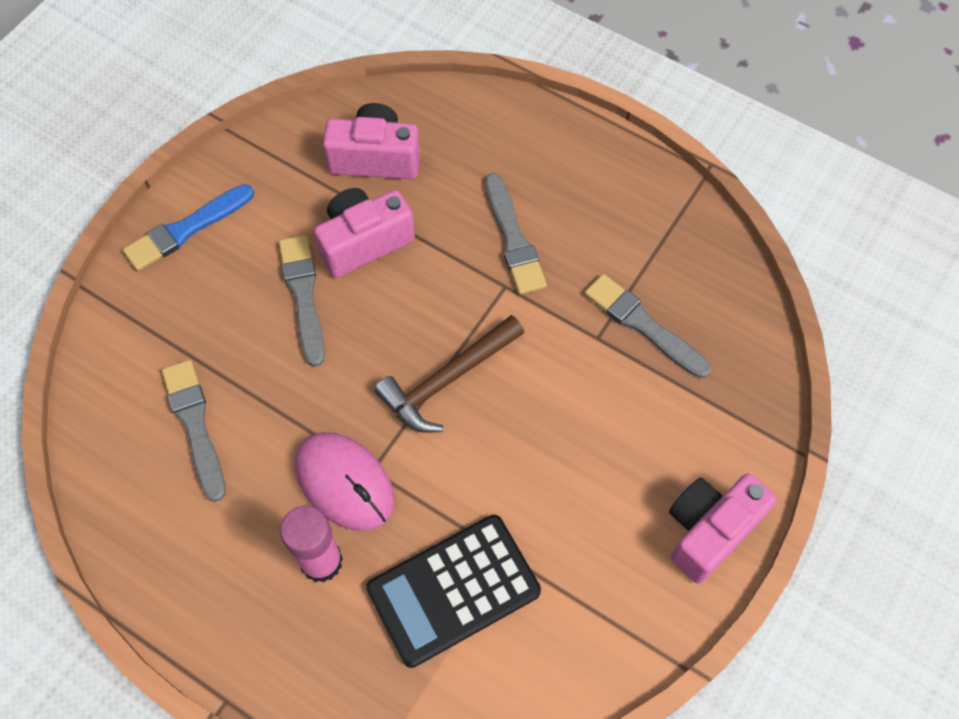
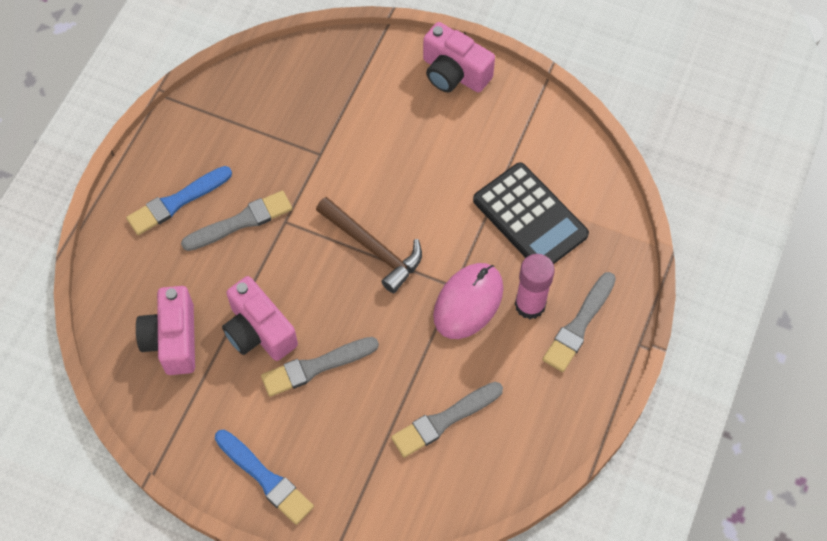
camera: 100 degrees left, 0 degrees up
grey brush [585,274,711,378] -> grey brush moved to [543,272,616,372]
none -> blue brush [126,166,232,235]

